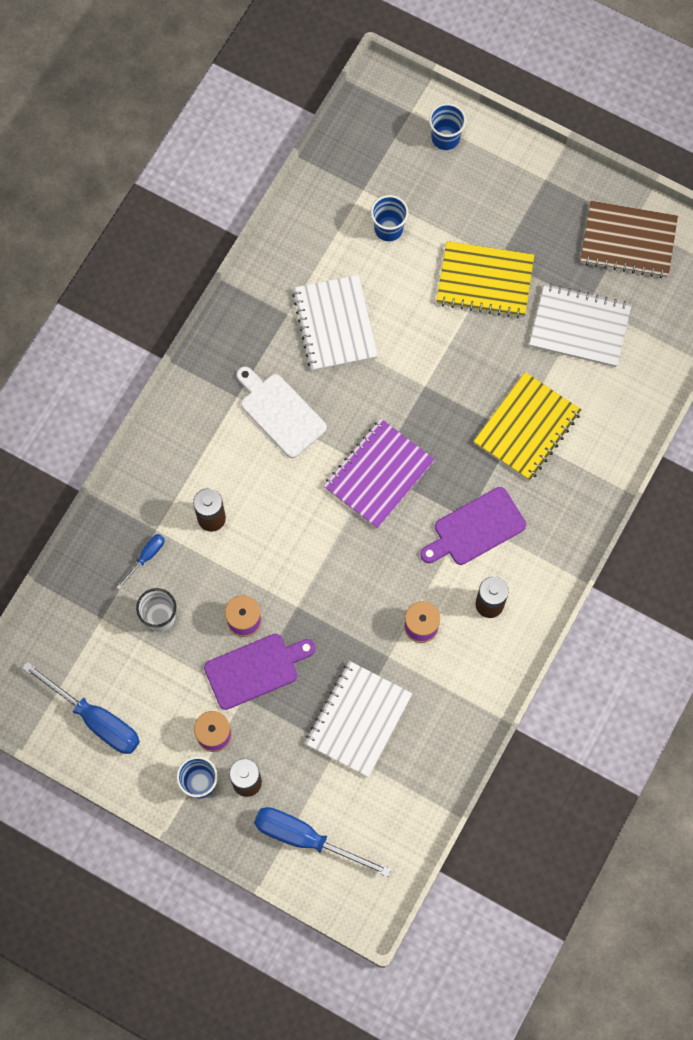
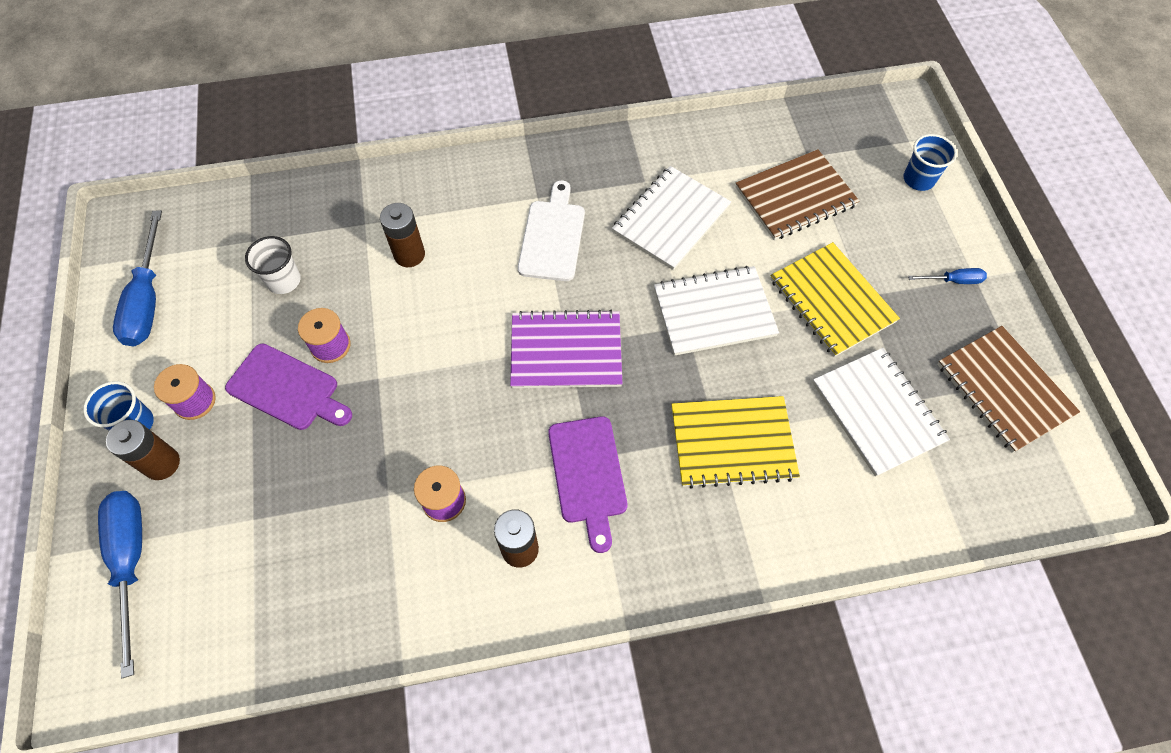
camera: 50 degrees right, 10 degrees down
blue screwdriver [117,534,165,590] -> blue screwdriver moved to [908,268,987,284]
white notebook [305,661,413,777] -> white notebook moved to [654,266,779,356]
blue cup [371,195,409,241] -> brown notebook [736,149,860,240]
purple cutting board [420,487,526,565] -> purple cutting board turned 120 degrees counterclockwise [548,416,627,553]

